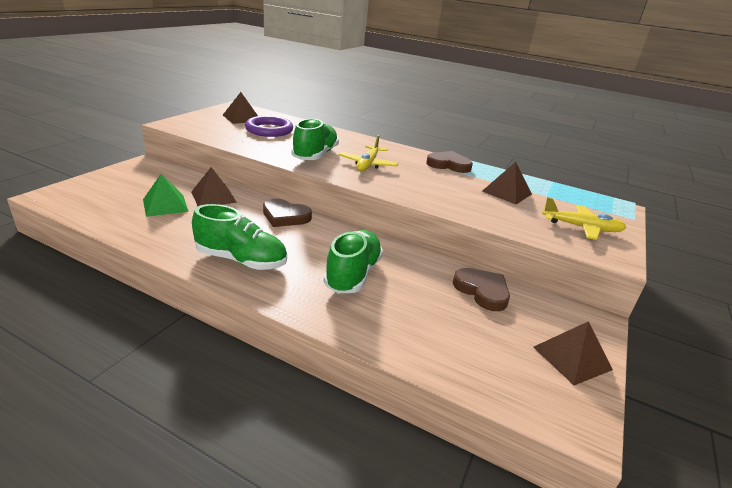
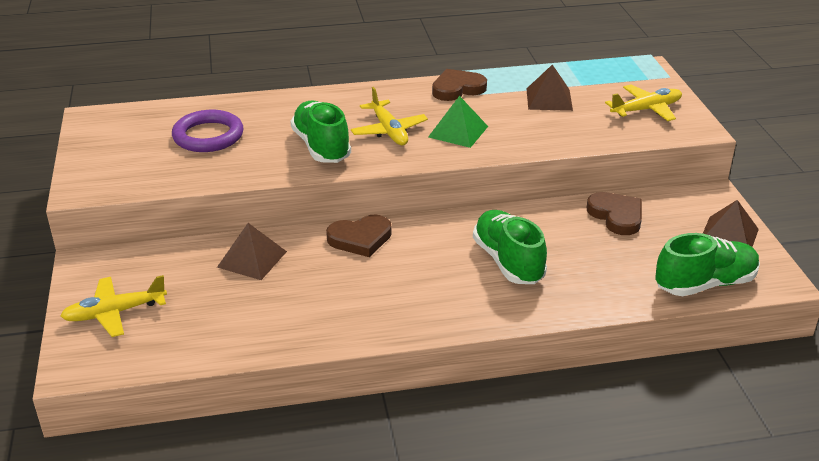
camera: 35 degrees left, 5 degrees up
green pyramid [143,174,189,217] -> green pyramid moved to [428,96,488,148]
green shoe [192,204,287,270] -> green shoe moved to [655,233,760,296]
brown pyramid [223,92,258,124] -> none
brown heart [453,268,510,311] -> brown heart turned 45 degrees clockwise [587,192,642,235]
none -> yellow plane [60,275,167,337]

